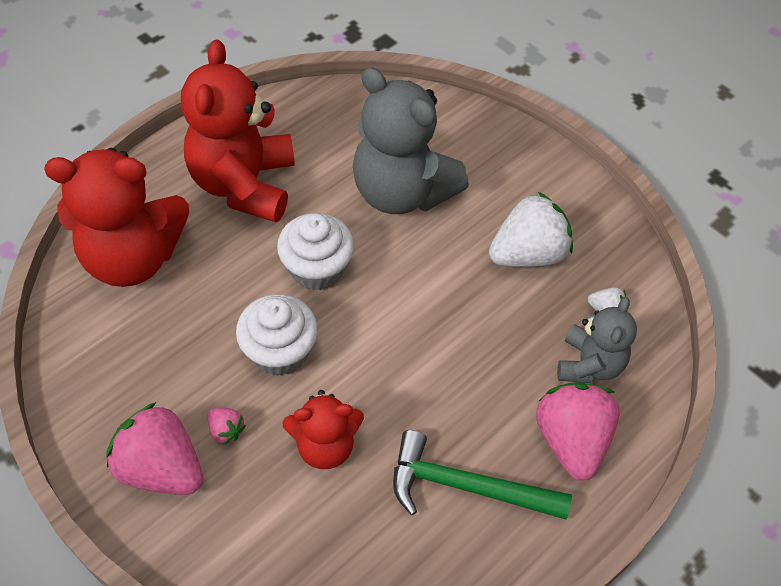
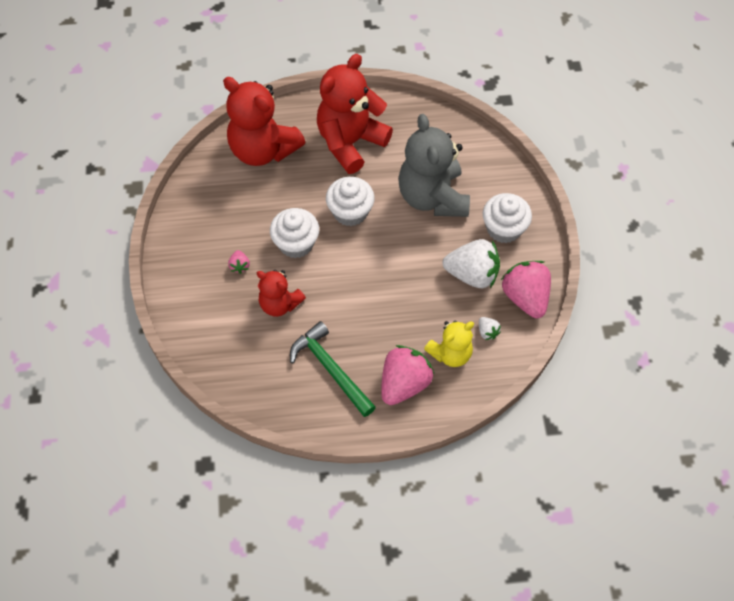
camera: 40 degrees right, 5 degrees up
pink strawberry [106,402,203,495] -> pink strawberry moved to [501,261,551,318]
grey teddy bear [557,297,637,383] -> yellow teddy bear [424,321,474,367]
none -> white cupcake [483,193,532,243]

